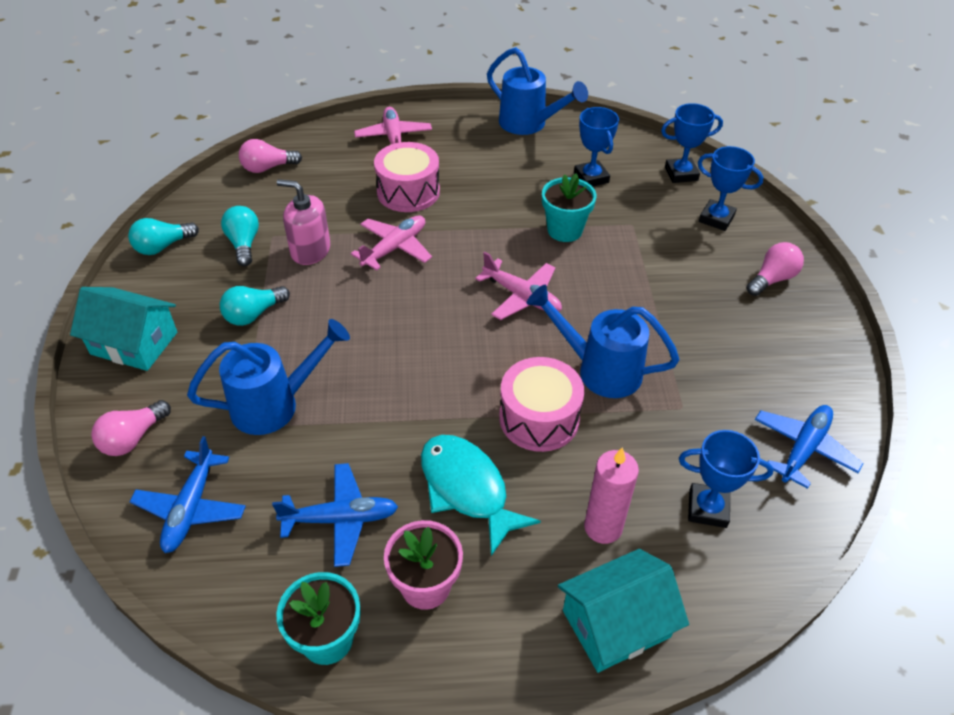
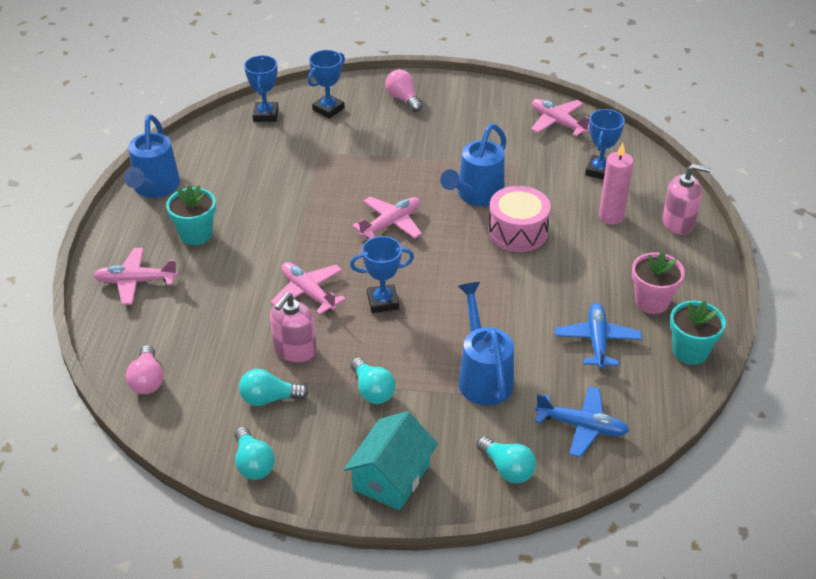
camera: 80 degrees left, 5 degrees down
pink light bulb [91,400,171,456] -> turquoise light bulb [476,436,536,484]
pink drum [374,142,440,212] -> none
turquoise fish [421,435,541,556] -> none
blue watering can [487,47,588,135] -> blue watering can turned 135 degrees clockwise [124,114,180,198]
turquoise flower pot [542,173,596,242] -> turquoise flower pot moved to [166,185,216,245]
turquoise house [558,549,689,673] -> pink soap dispenser [662,164,711,235]
blue trophy [574,107,619,187] -> blue trophy moved to [350,236,414,313]
blue plane [755,405,864,489] -> pink plane [531,99,590,137]

